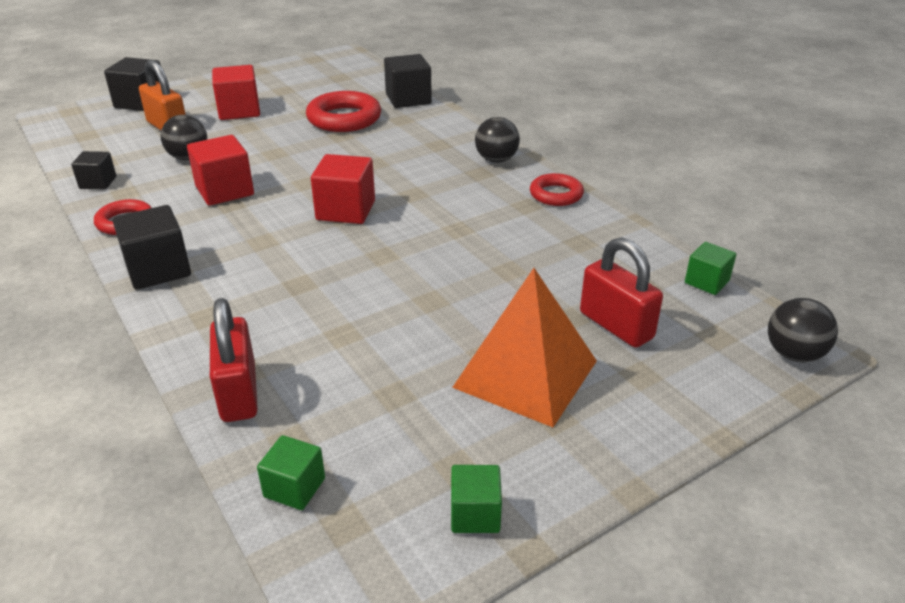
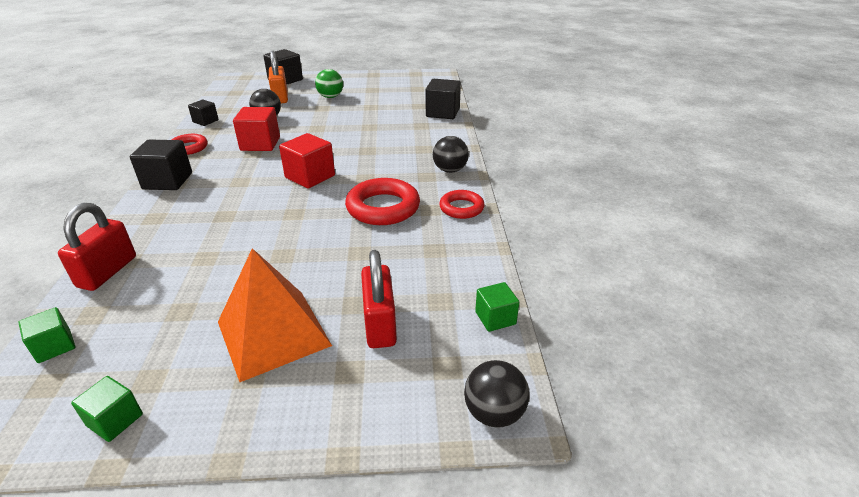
camera: 30 degrees right, 0 degrees up
red cube [212,65,260,120] -> green ball [315,69,343,98]
red ring [306,91,381,132] -> red ring moved to [345,178,420,225]

